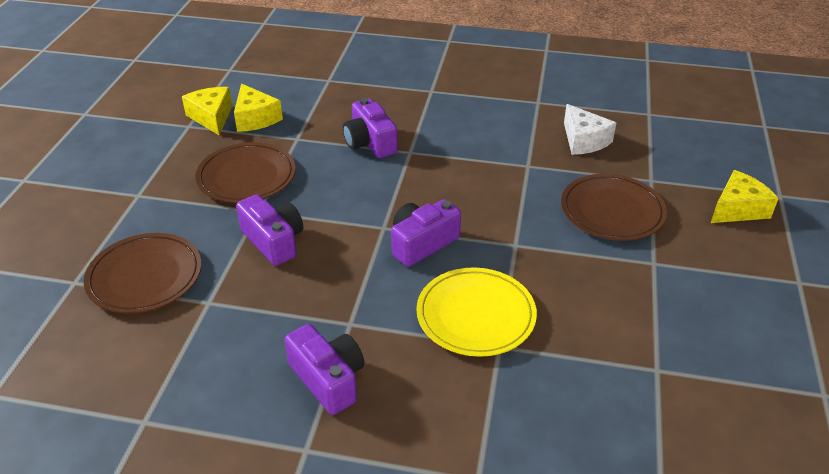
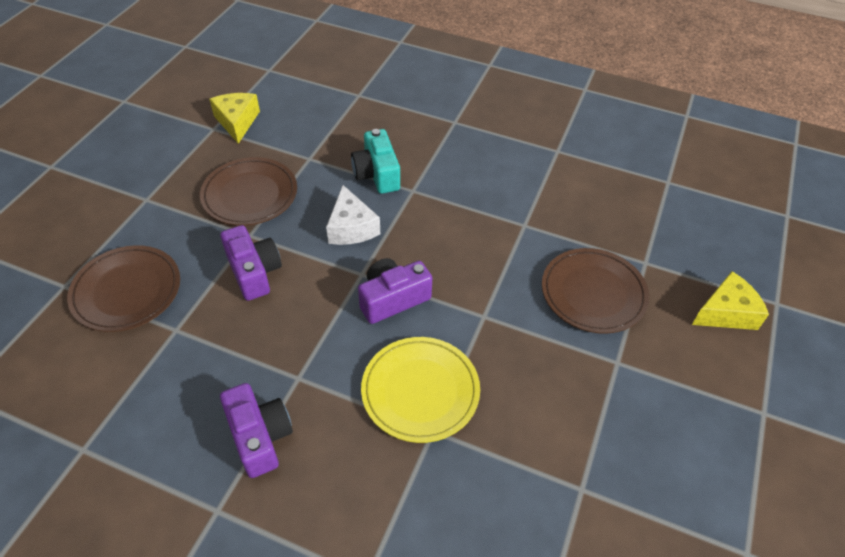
camera: 10 degrees right, 10 degrees up
yellow cheese [234,84,283,132] -> none
purple camera [343,98,398,158] -> turquoise camera [351,129,400,194]
white cheese [564,104,616,155] -> white cheese moved to [326,185,380,245]

